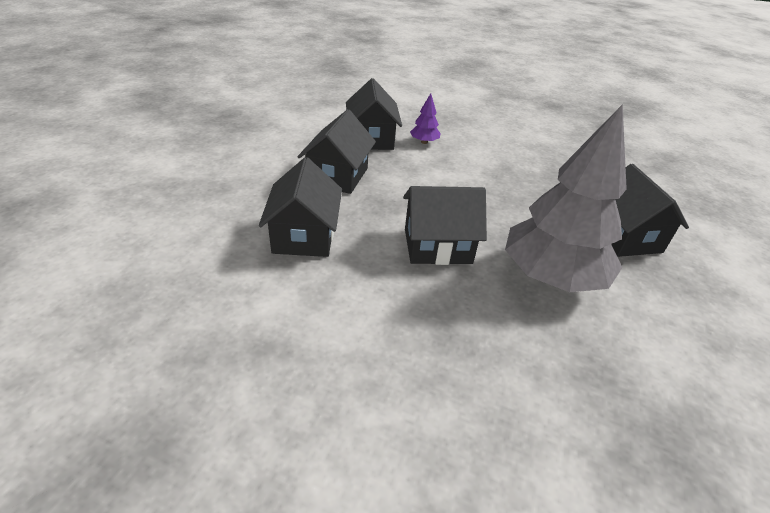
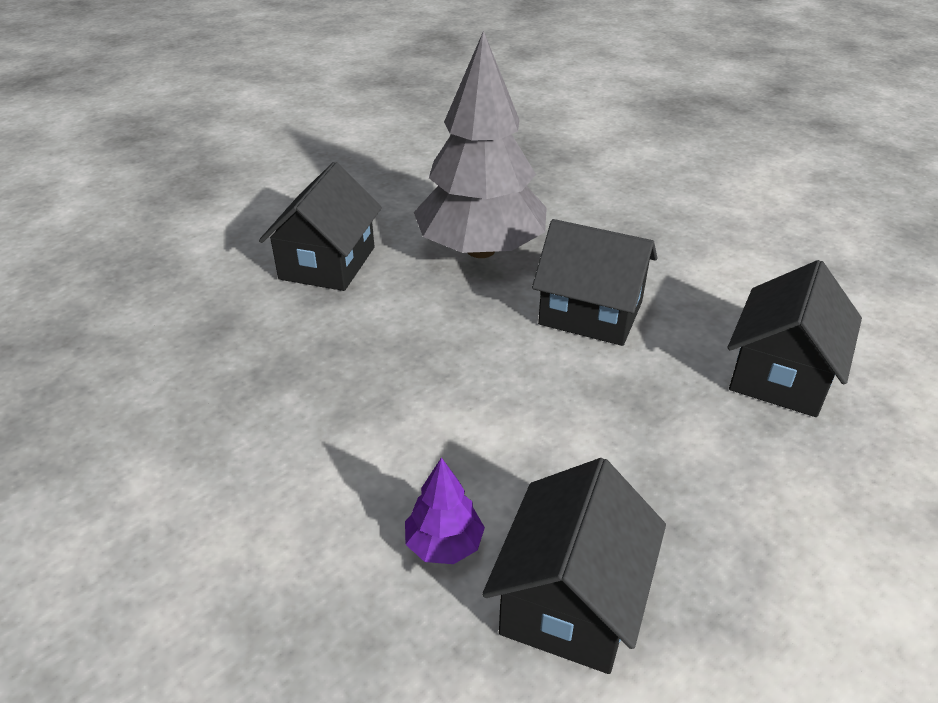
camera: 150 degrees left, 0 degrees up
black house [298,109,376,194] -> none

